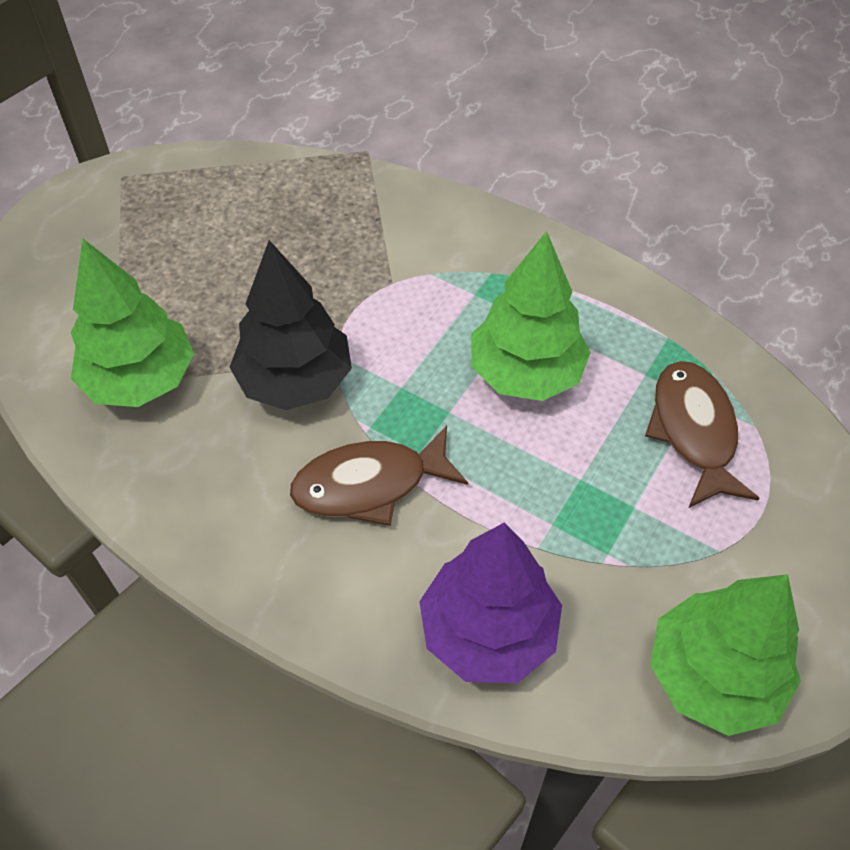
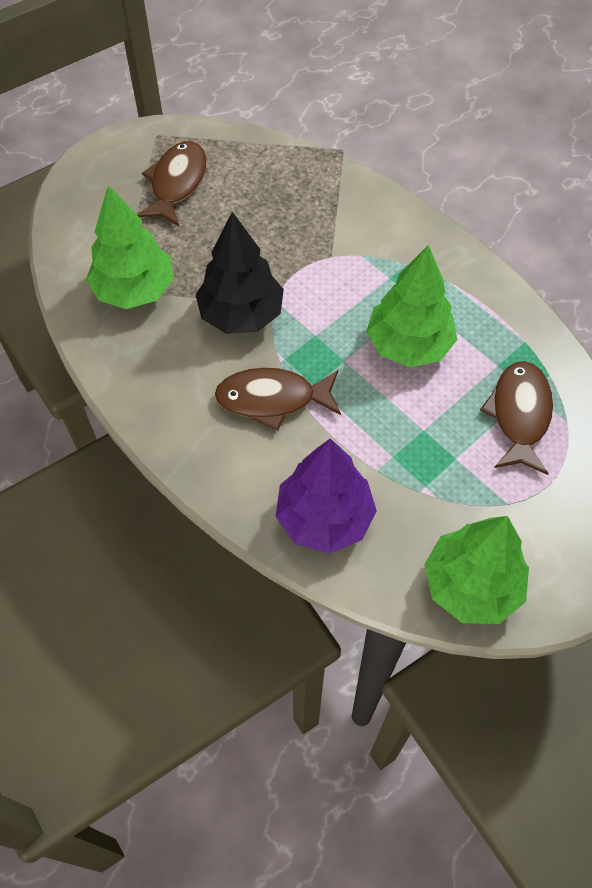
camera: 15 degrees right, 5 degrees up
none -> brown fish [137,141,207,226]

